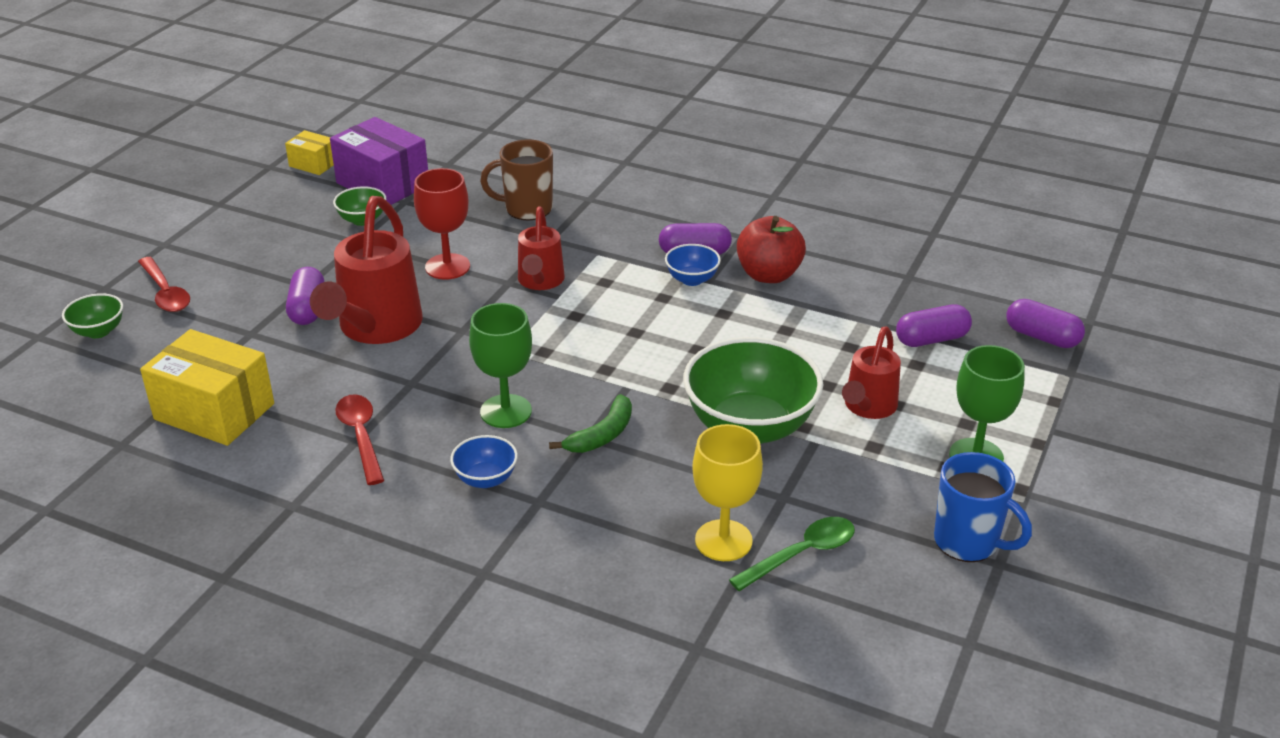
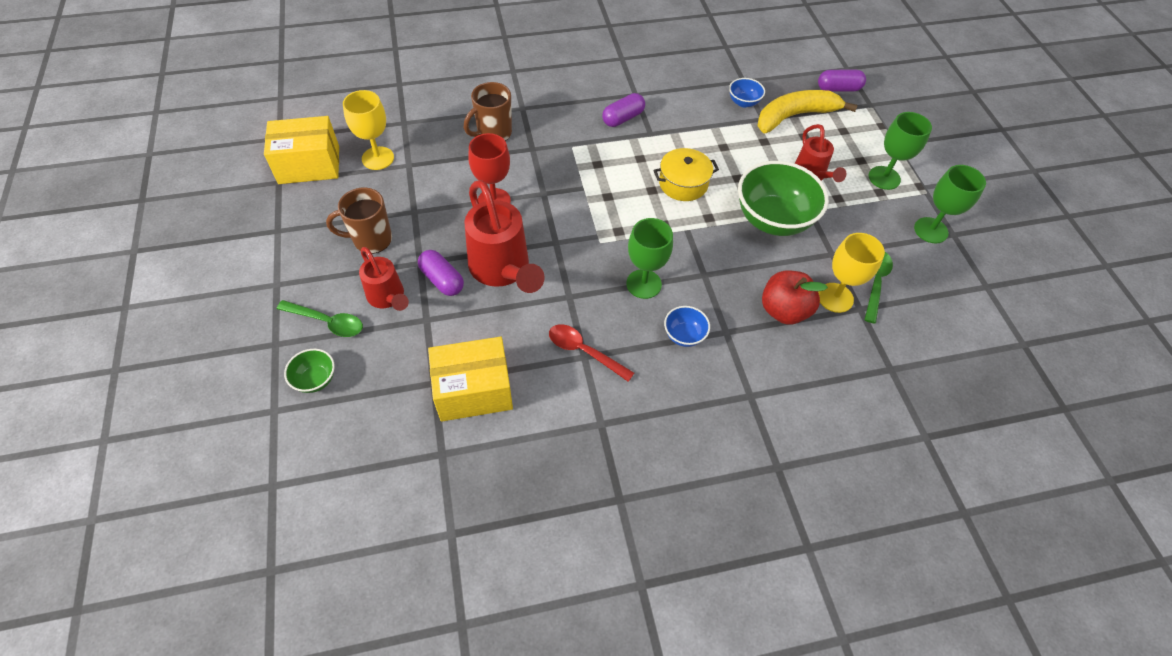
camera: 40 degrees left, 20 degrees up
red spoon [138,257,190,312] -> green spoon [277,300,363,337]
yellow box [285,130,334,175] -> yellow box [264,116,339,184], size x1.89
purple box [330,117,428,205] -> yellow goblet [343,90,394,170]
green bowl [333,186,386,226] -> none
red watering can [518,206,565,290] -> red watering can moved to [359,247,409,311]
green banana [549,394,632,453] -> none
blue bowl [665,244,721,286] -> blue bowl moved to [729,78,765,107]
red apple [737,216,806,283] -> red apple moved to [762,271,828,325]
purple capsule [896,304,972,347] -> yellow banana [757,90,858,133]
blue mug [934,452,1032,562] -> green goblet [914,165,986,243]
none -> brown mug [326,188,392,254]
none -> yellow pot [653,148,719,201]

